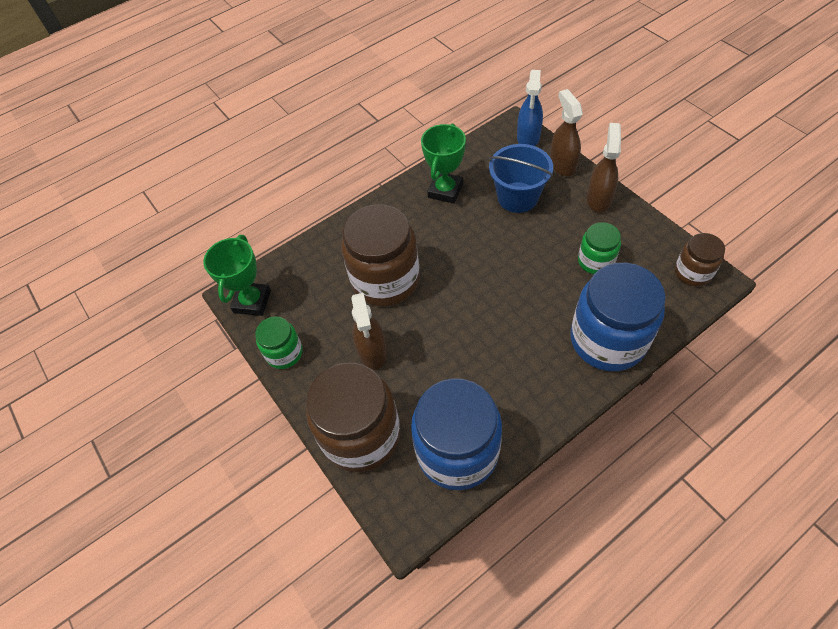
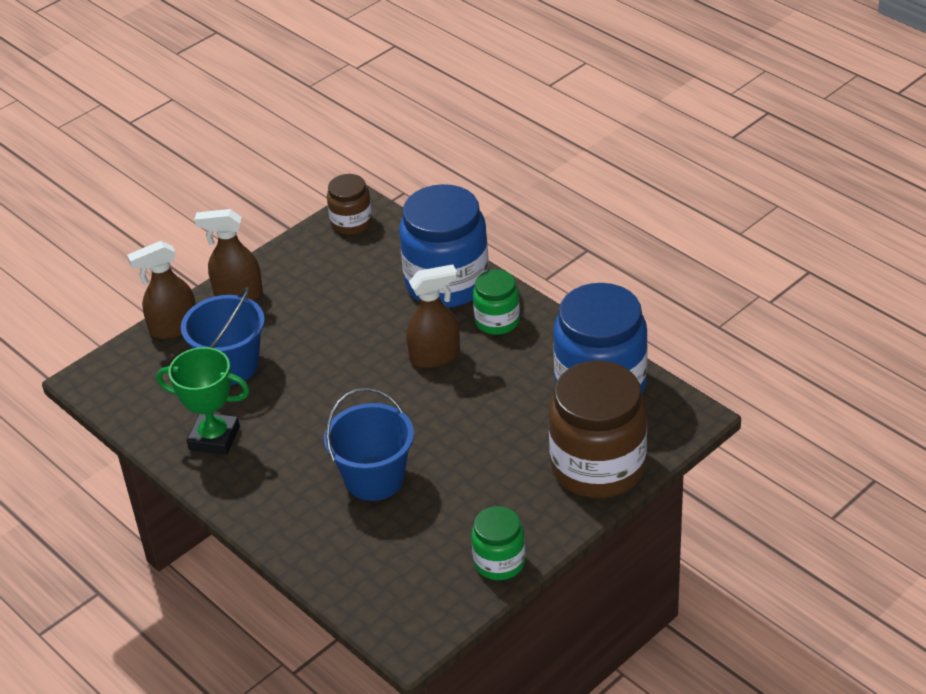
camera: 100 degrees left, 15 degrees down
green trophy [203,235,271,316] -> none
brown jar [341,204,420,307] -> blue bucket [324,388,414,501]
brown spray bottle [351,293,387,370] -> brown spray bottle moved to [406,264,460,368]
blue spray bottle [517,70,543,146] -> none
green jar [578,222,621,274] -> green jar moved to [473,270,520,335]

